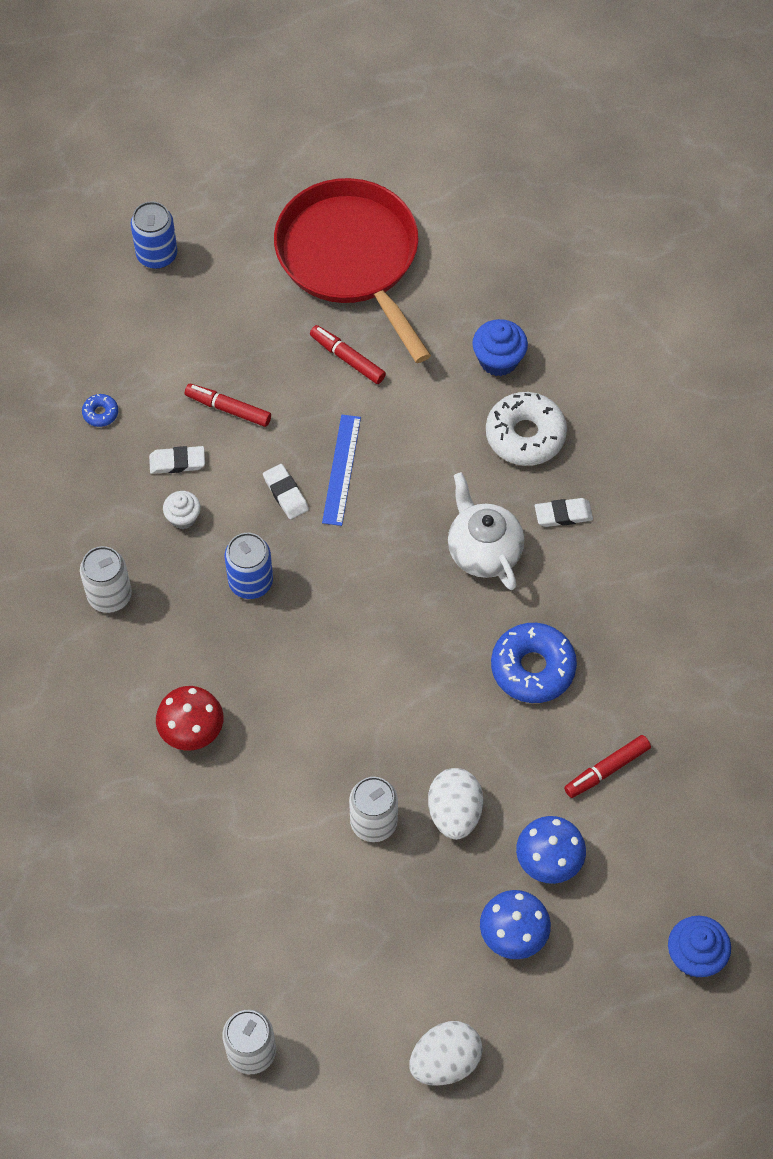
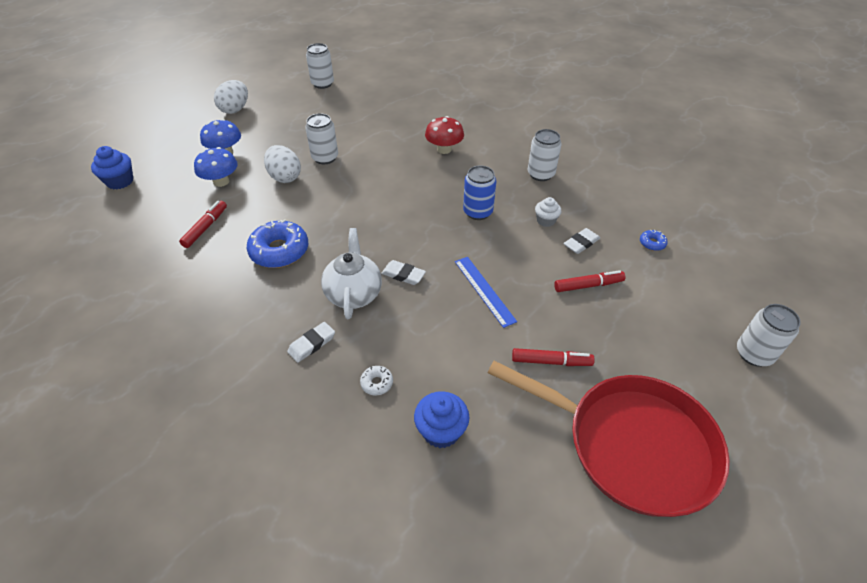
camera: 145 degrees right, 15 degrees down
blue can [131,201,177,269] -> white can [737,304,801,367]
white eraser [263,464,309,519] -> white eraser moved to [381,260,426,285]
white teapot [448,472,524,590] -> white teapot turned 120 degrees counterclockwise [321,228,382,319]
white donut [486,392,567,466] -> white donut [360,366,393,395], size x0.45

